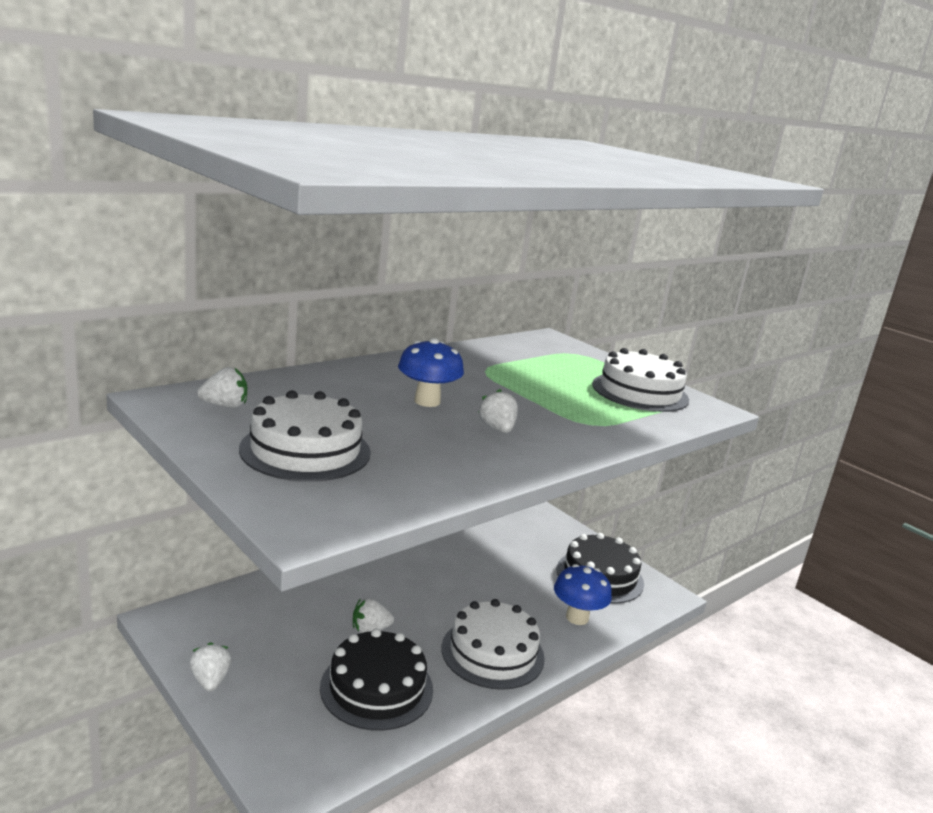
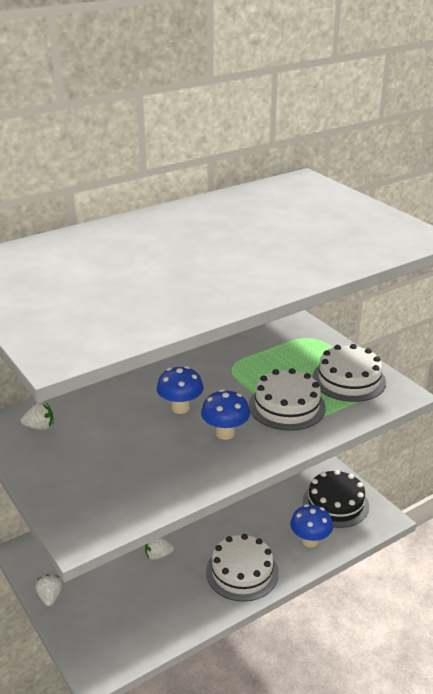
camera: 10 degrees right, 10 degrees up
white cake [239,390,371,482] -> white cake moved to [249,368,326,431]
black cake [320,629,433,731] -> none
white strawberry [478,389,518,433] -> blue mushroom [201,389,250,440]

